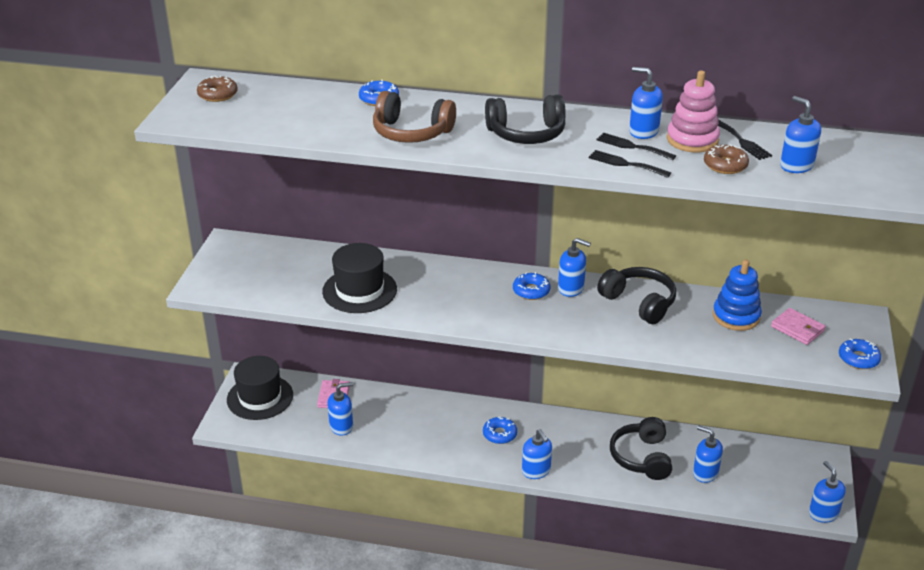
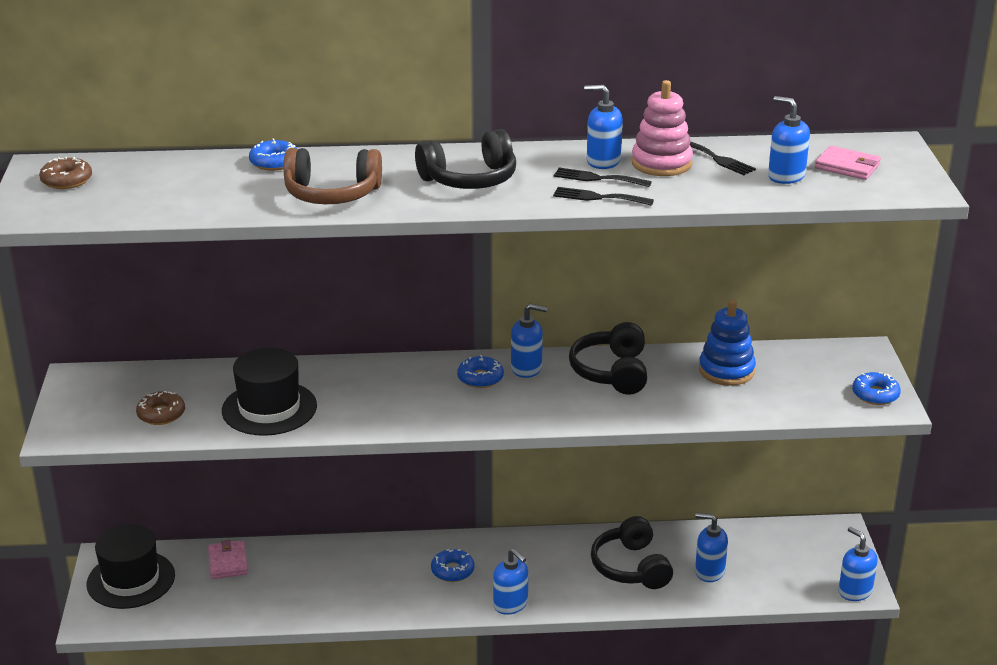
camera: 15 degrees left, 5 degrees down
blue soap dispenser [328,382,353,436] -> none
black headphones [597,267,676,324] -> black headphones turned 120 degrees counterclockwise [569,322,647,395]
brown donut [704,144,749,174] -> brown donut moved to [136,391,185,425]
pink wallet [771,308,826,345] -> pink wallet moved to [815,146,881,180]

